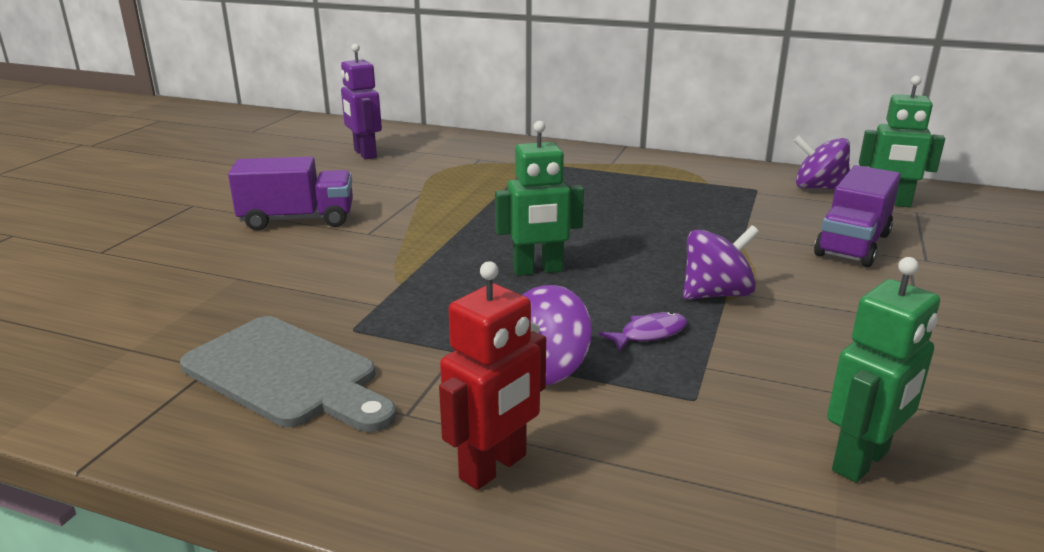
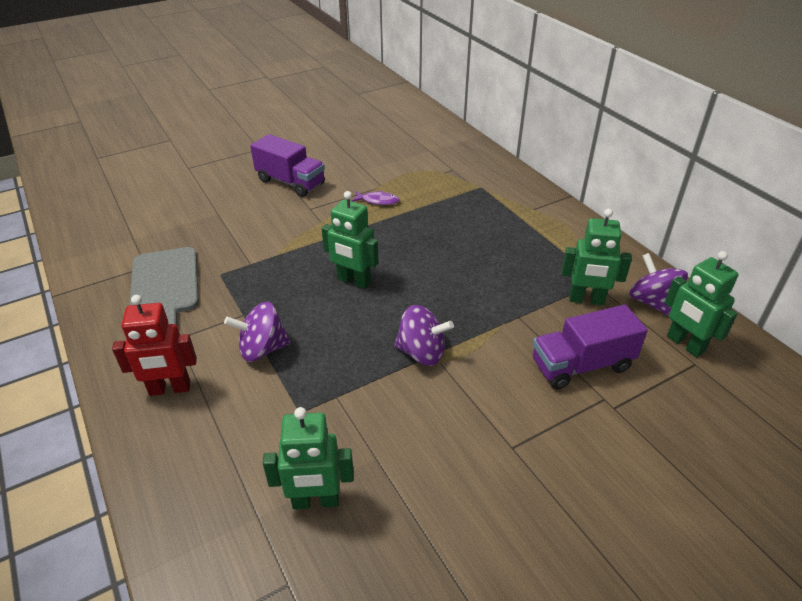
camera: 40 degrees right, 15 degrees up
purple robot [341,43,382,160] -> none
purple fish [599,312,687,351] -> purple fish moved to [352,190,399,205]
none -> green robot [562,209,632,305]

